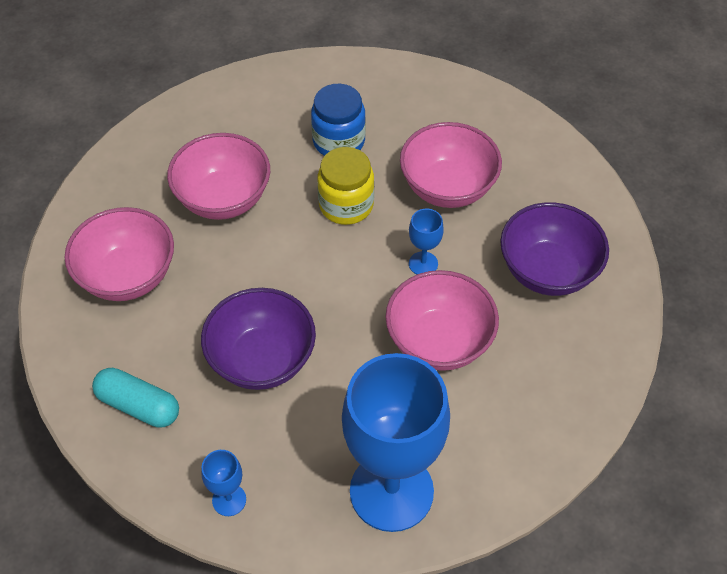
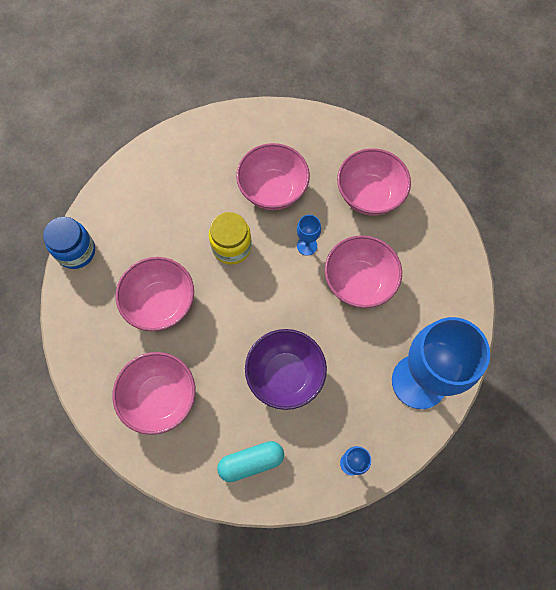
camera: 45 degrees left, 15 degrees up
blue jar [311,84,366,156] -> blue jar moved to [43,217,95,269]
purple bowl [500,202,609,296] -> pink bowl [337,148,411,216]

